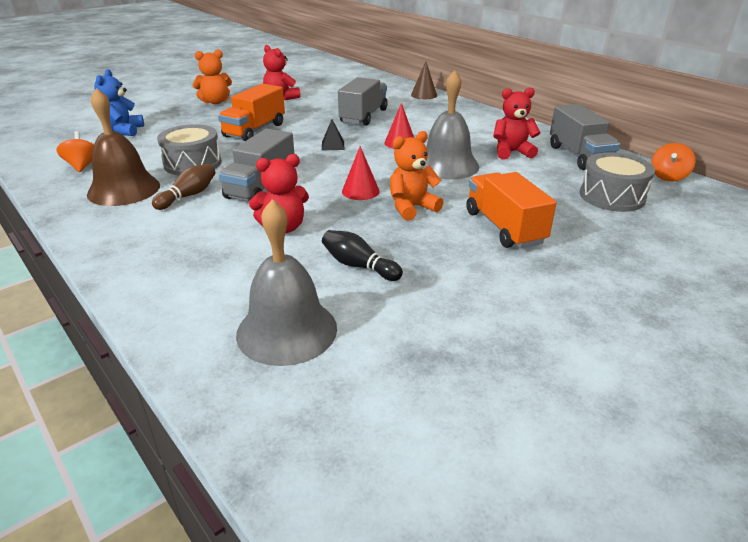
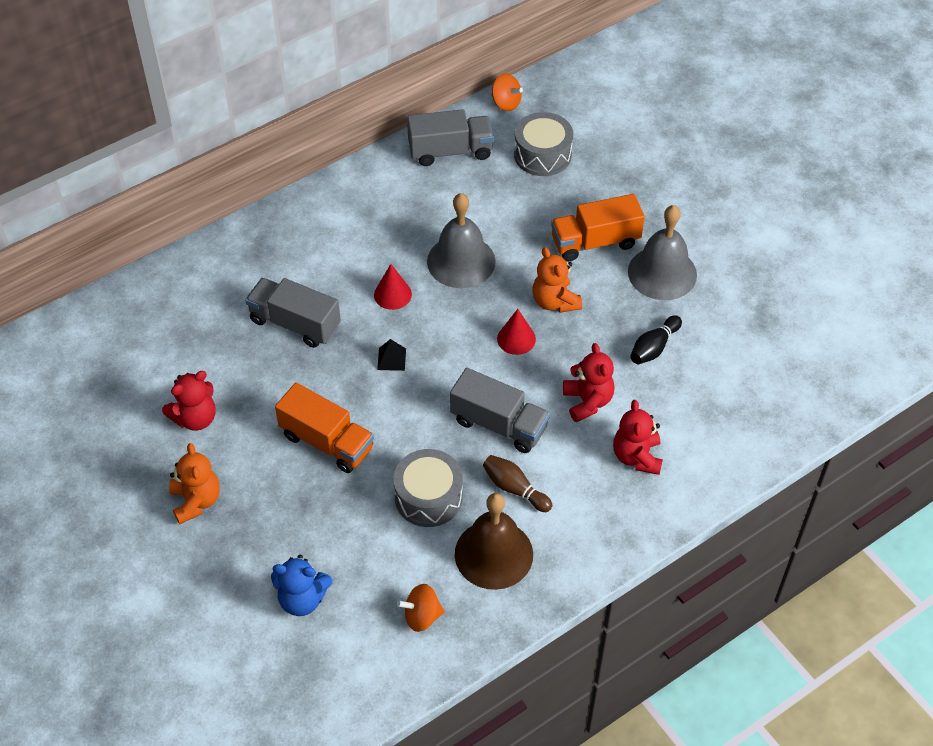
camera: 85 degrees left, 20 degrees up
grey bell [236,199,337,366] -> grey bell moved to [628,205,697,300]
brown cone [411,61,437,99] -> none
red teddy bear [493,88,541,160] -> red teddy bear moved to [613,400,663,475]

